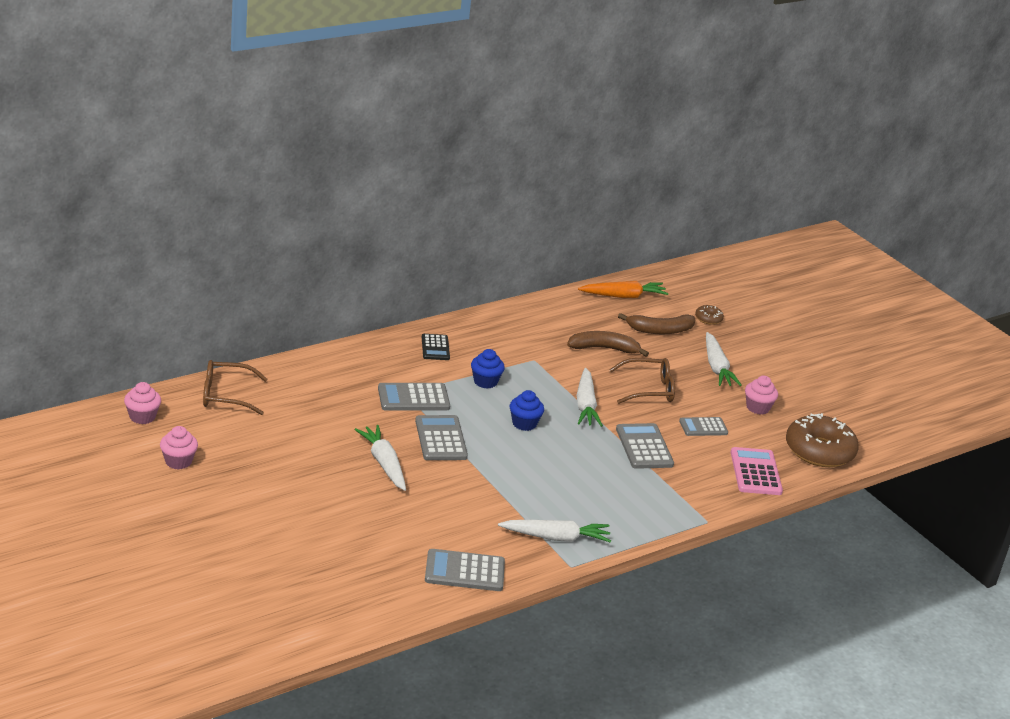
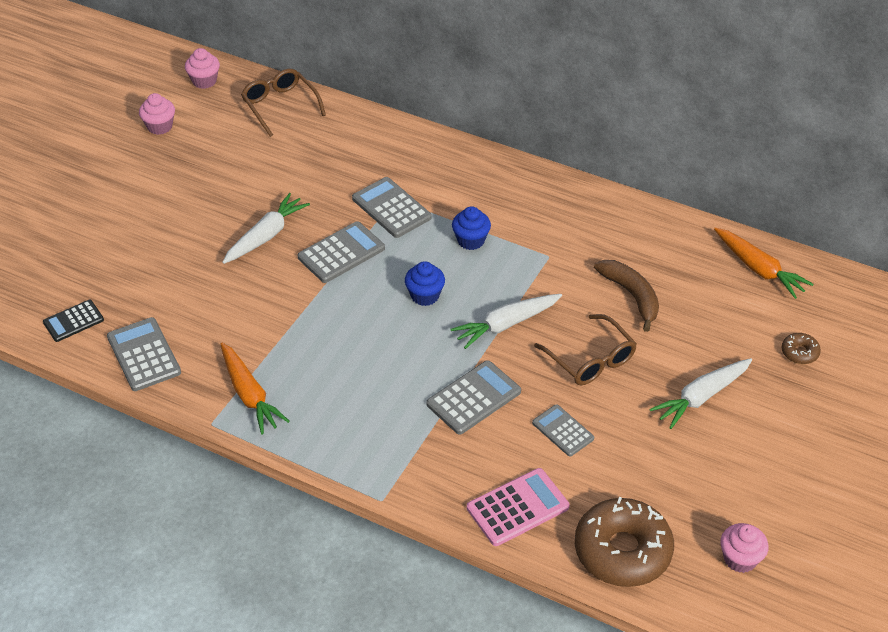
camera: 65 degrees right, 15 degrees up
black calculator [422,334,450,360] -> black calculator moved to [43,300,104,342]
white carrot [498,520,611,543] -> orange carrot [221,343,290,434]
brown banana [618,313,695,334] -> none
pink cupcake [745,376,778,415] -> pink cupcake moved to [720,523,769,573]

